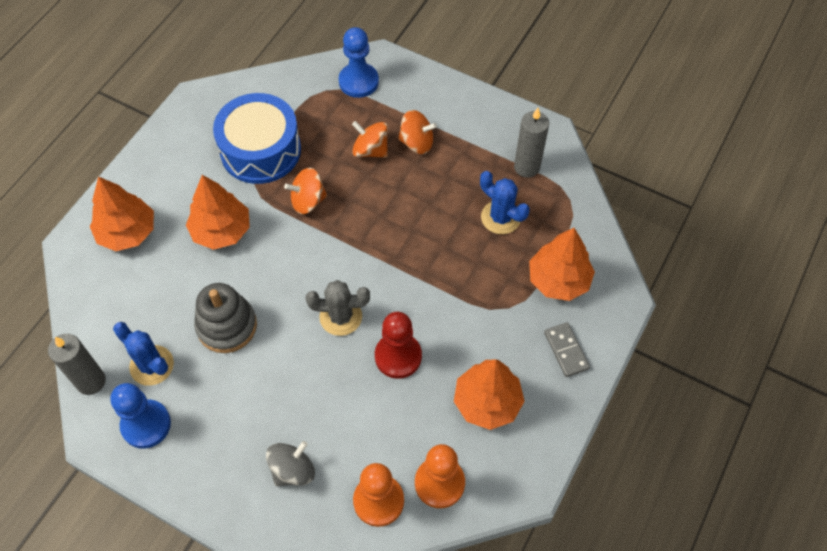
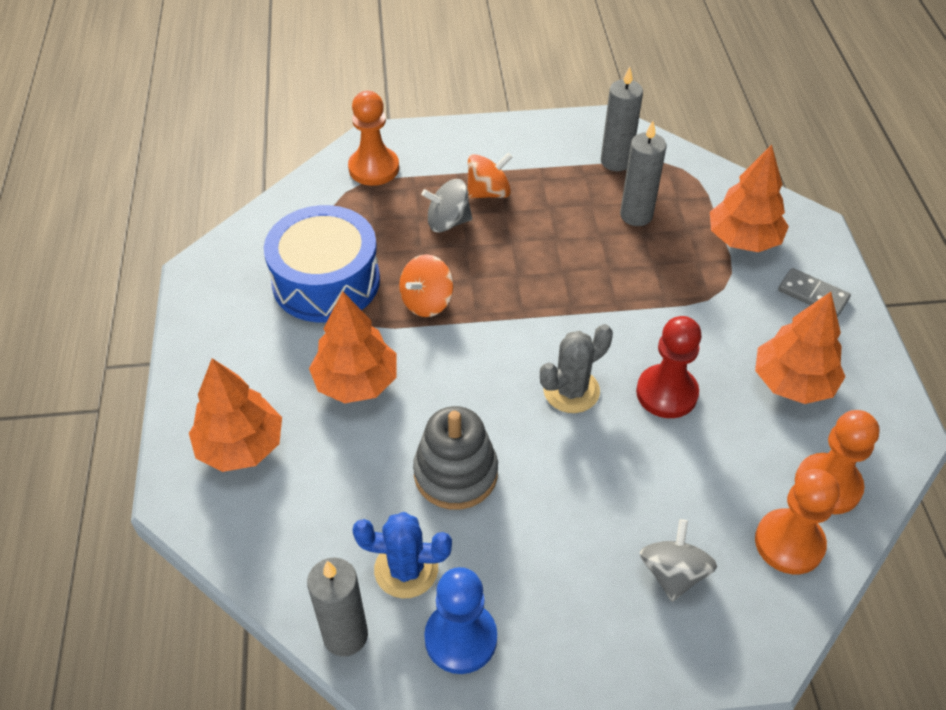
camera: 35 degrees left, 10 degrees down
blue pawn [339,27,379,98] -> orange pawn [348,91,399,186]
orange spinning top [352,121,388,158] -> grey spinning top [422,179,472,232]
blue cactus [480,171,530,234] -> grey candle [620,121,666,226]

